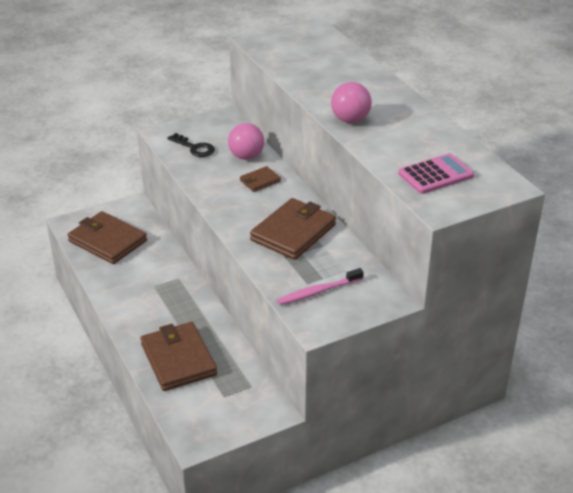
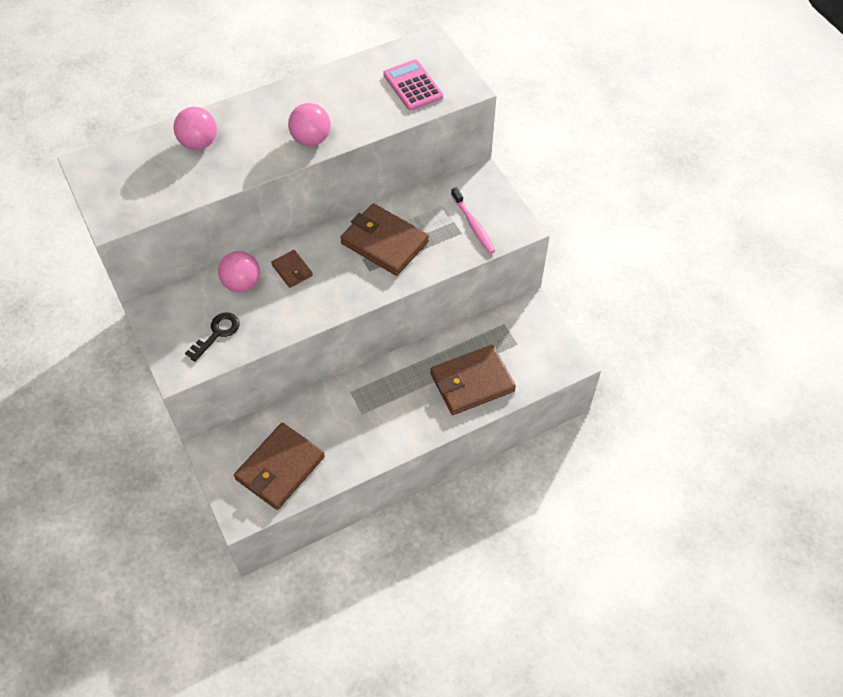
camera: 90 degrees left, 20 degrees up
none -> pink ball [174,107,217,150]

